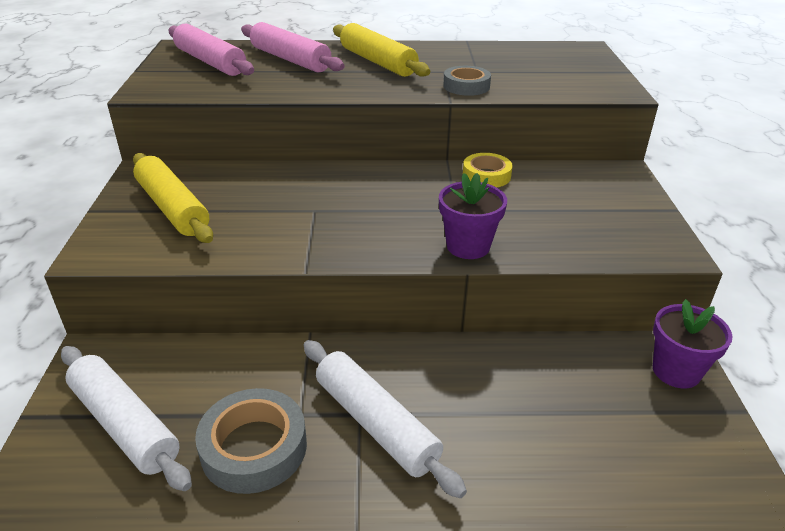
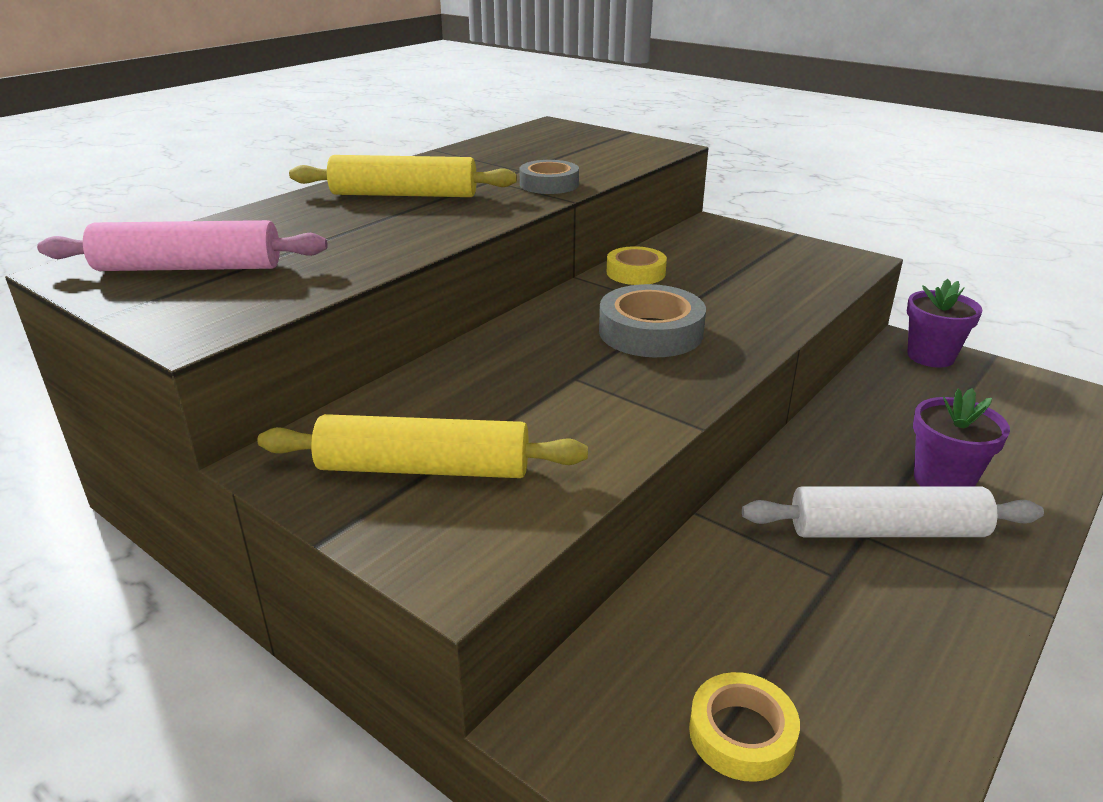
camera: 50 degrees left, 5 degrees down
white rolling pin [61,346,192,491] -> yellow tape [689,672,800,782]
grey tape [195,388,307,494] -> grey tape moved to [599,284,706,357]
pink rolling pin [241,22,345,72] -> none
purple flower pot [439,173,507,259] -> purple flower pot moved to [913,388,1010,486]

